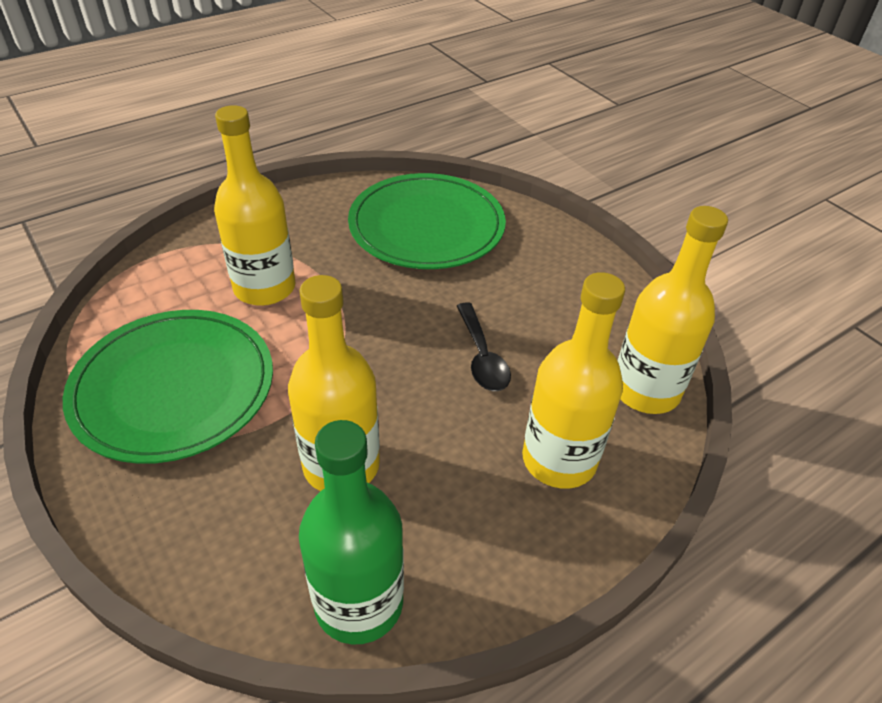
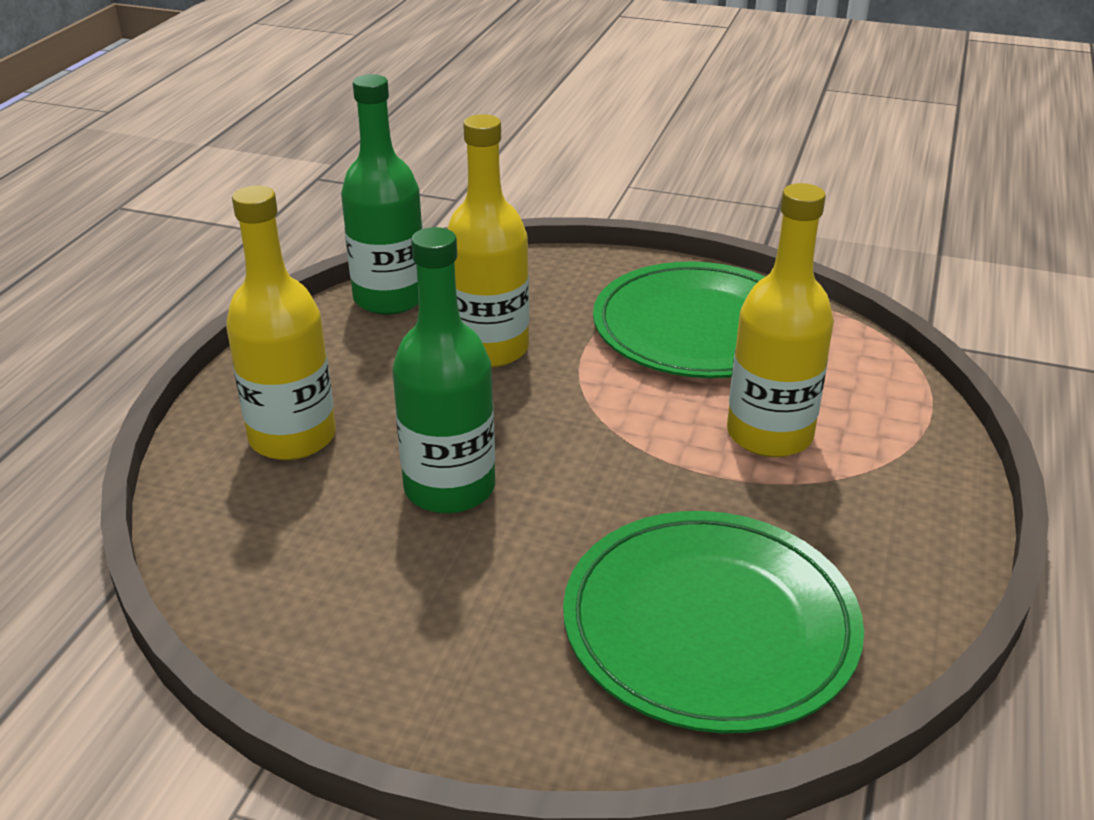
camera: 145 degrees right, 10 degrees down
black spoon [457,302,511,391] -> green bottle [392,227,495,514]
yellow bottle [618,206,728,414] -> none

